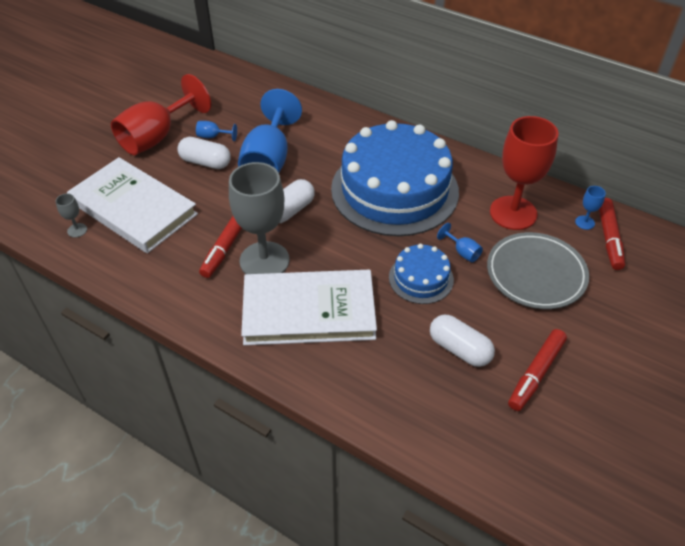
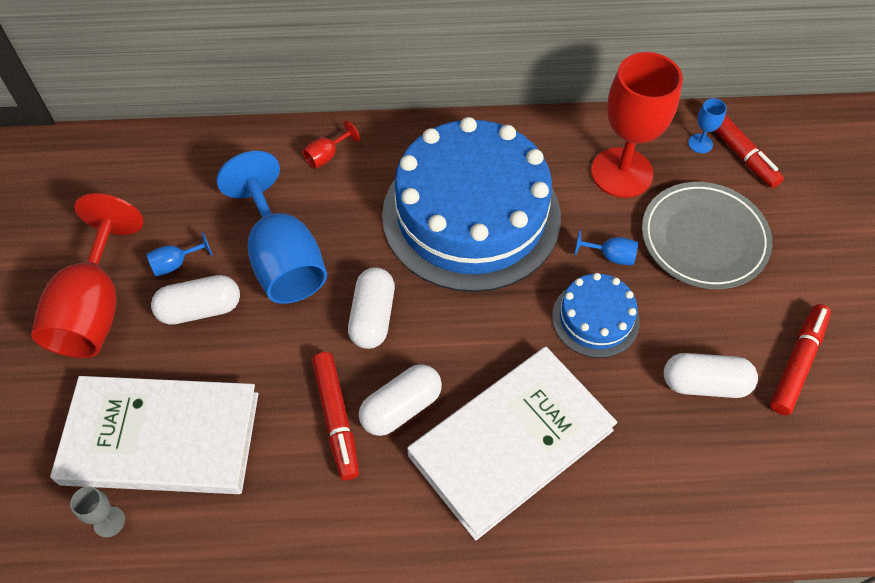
camera: 35 degrees left, 10 degrees up
grey goblet [229,162,289,274] -> white capsule [359,364,442,436]
red marker [508,329,567,411] -> red marker turned 150 degrees counterclockwise [770,304,831,415]
none -> red goblet [302,120,360,169]

